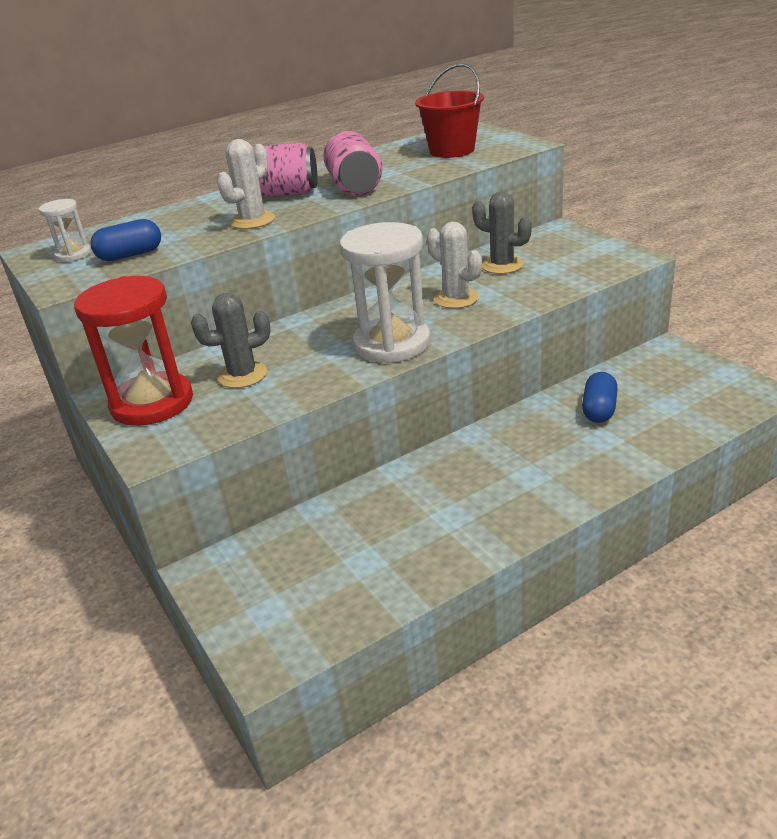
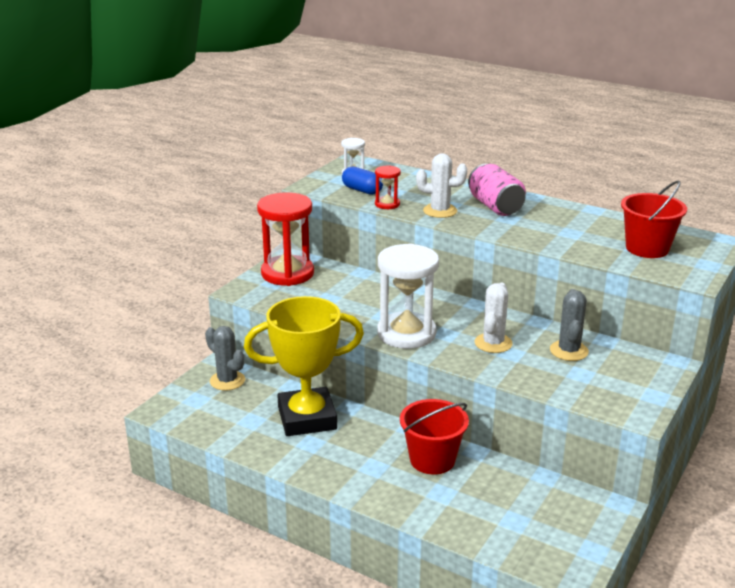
camera: 60 degrees right, 5 degrees down
grey cactus [191,293,271,388] -> grey cactus moved to [205,326,245,391]
pink can [323,131,383,196] -> none
blue capsule [582,372,618,423] -> none
none -> yellow trophy [244,296,364,436]
none -> red hourglass [375,165,401,209]
none -> red bucket [400,399,469,475]

